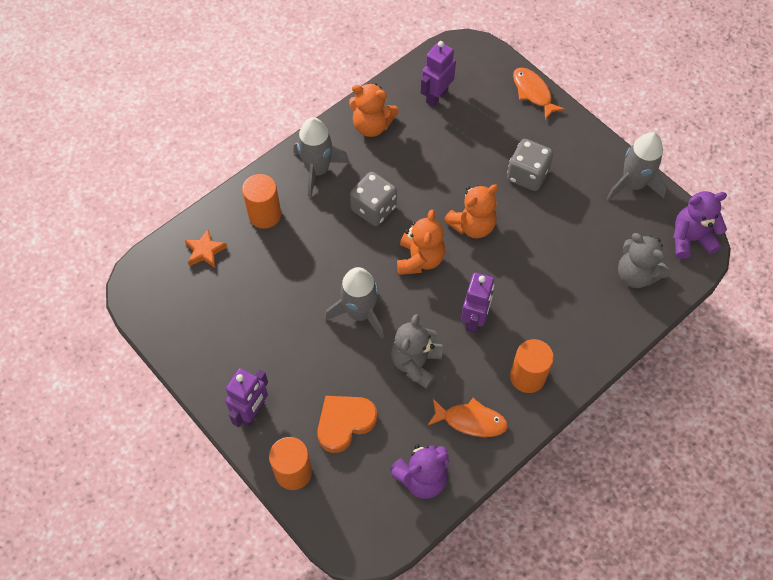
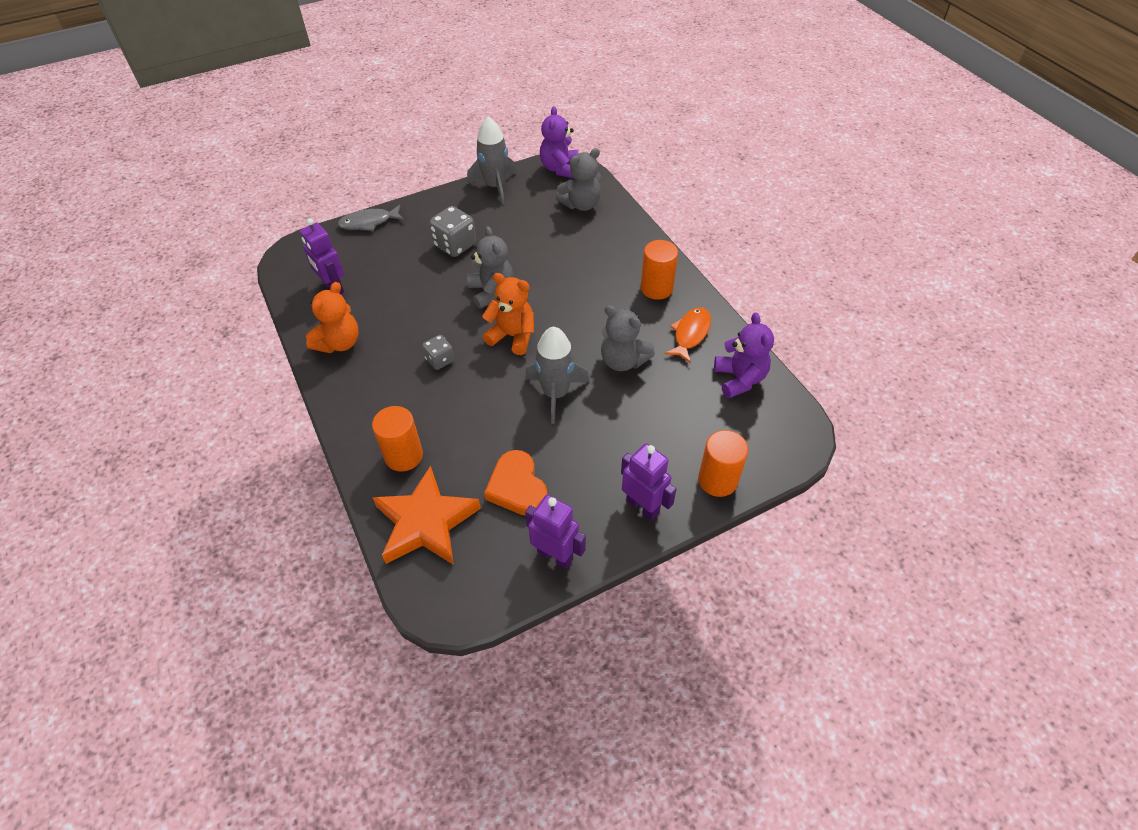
camera: 75 degrees left, 10 degrees down
orange star [185,229,227,268] -> orange star [372,466,481,565], size x2.06
grey rocket [294,117,350,198] -> none
orange heart [317,396,377,453] -> orange heart moved to [484,450,547,516]
grey dice [350,172,397,226] -> grey dice [422,335,454,370], size x0.61
orange teddy bear [444,184,498,238] -> grey teddy bear [467,226,513,309]
purple robot [461,273,494,333] -> purple robot moved to [525,494,586,569]
orange fish [513,67,565,120] -> grey fish [338,205,404,231]

